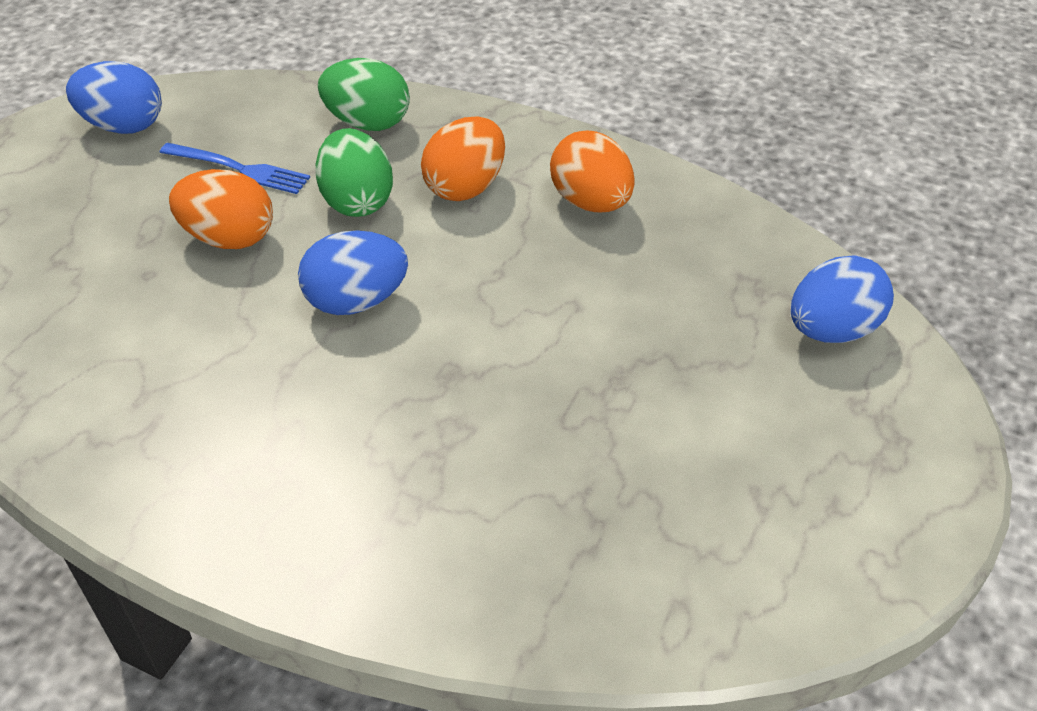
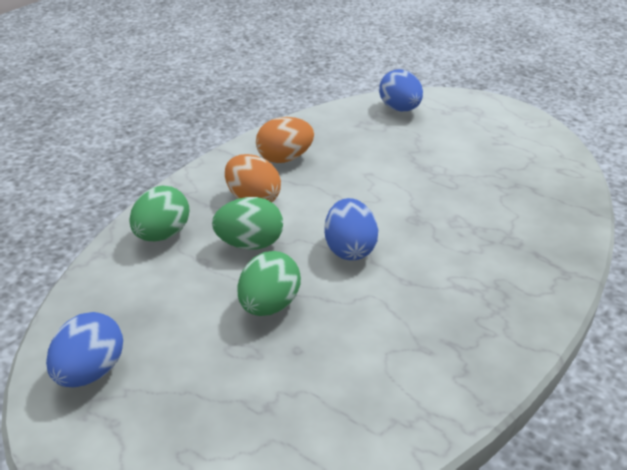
camera: 80 degrees left, 10 degrees down
blue fork [159,143,310,194] -> none
orange egg [169,169,273,249] -> green egg [238,251,301,316]

